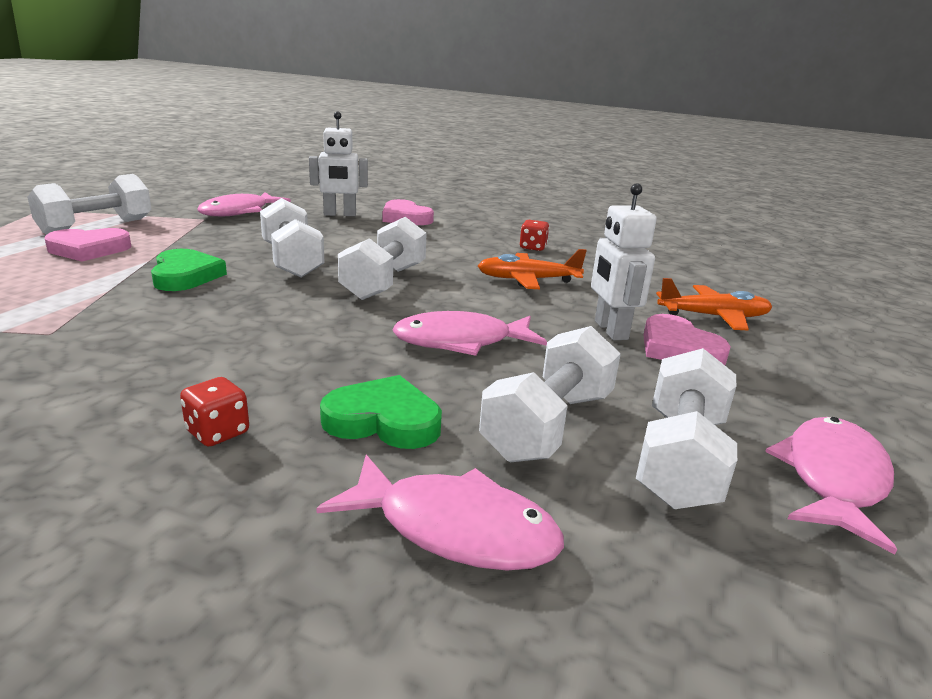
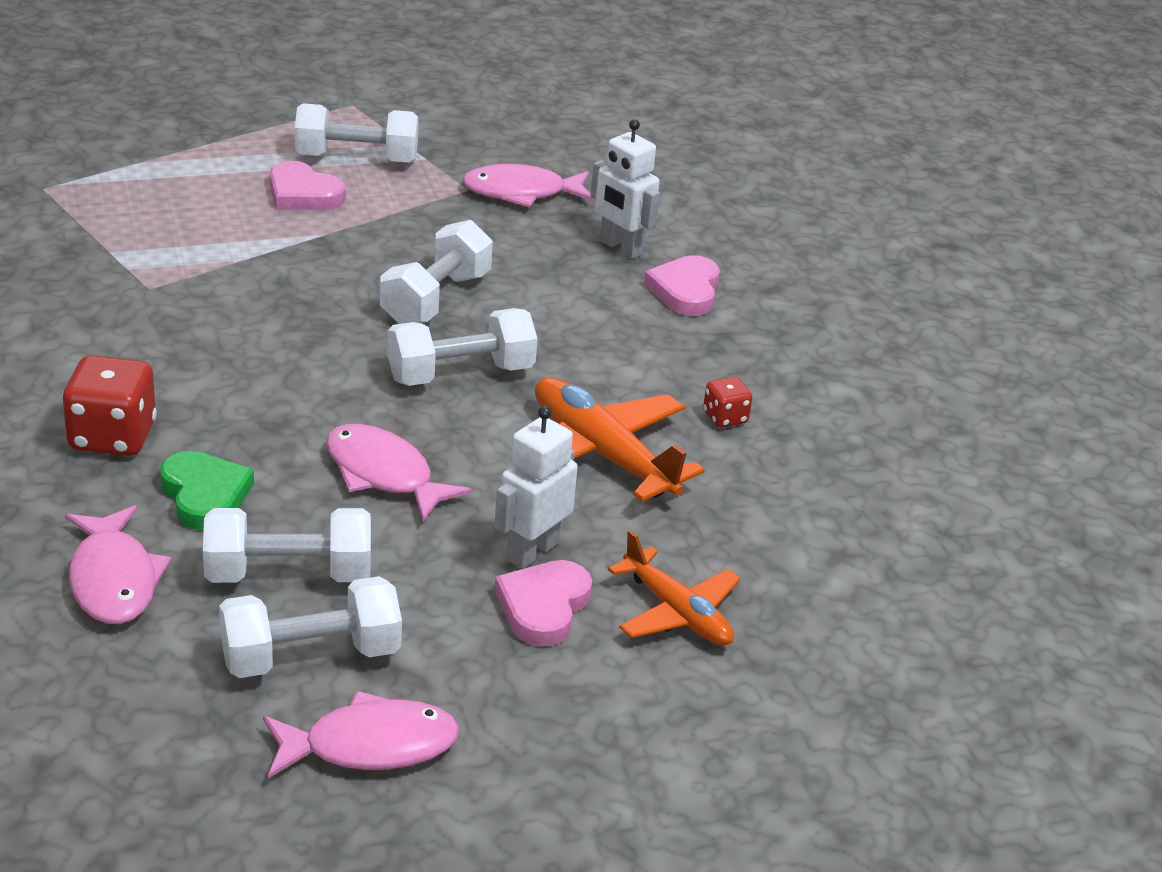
camera: 50 degrees right, 10 degrees up
green heart [151,249,227,291] -> none
red dice [180,377,249,447] -> red dice [62,355,157,456], size x1.89
orange plane [478,249,587,289] -> orange plane [535,377,705,502], size x1.51

